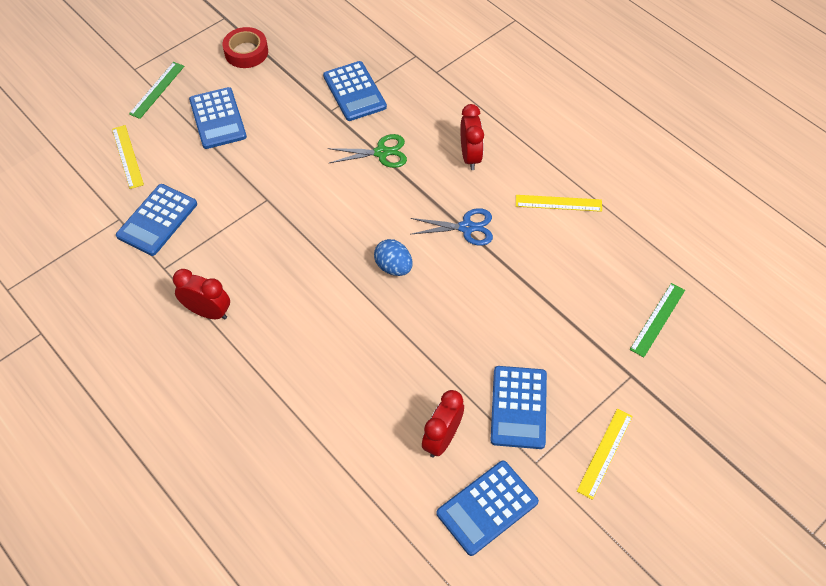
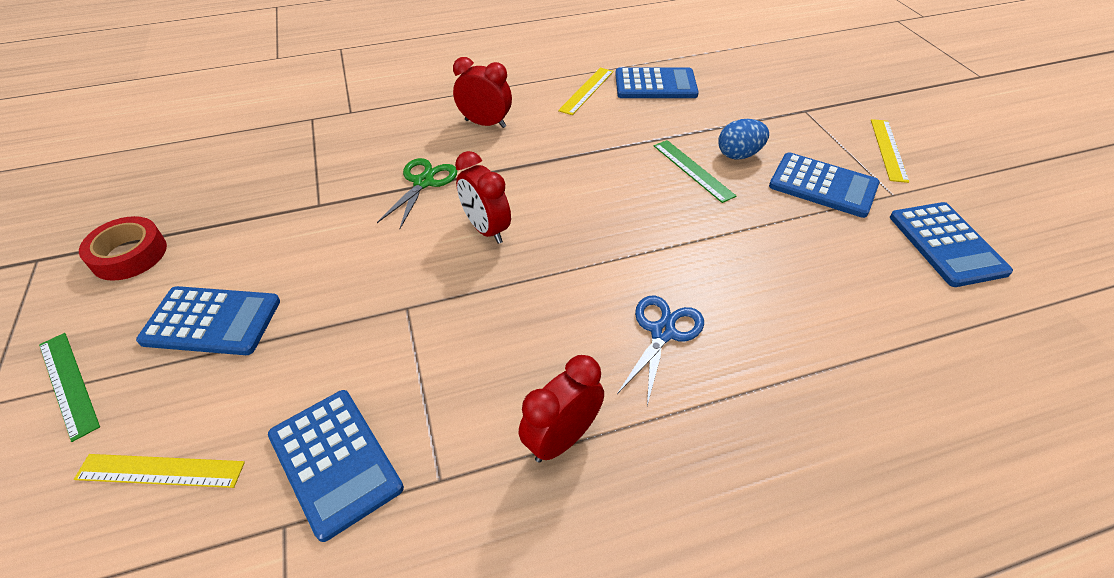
camera: 65 degrees left, 10 degrees down
blue calculator [323,61,387,121] -> blue calculator moved to [615,67,699,98]
blue egg [374,239,412,276] -> blue egg moved to [718,119,769,160]
blue scissors [411,208,493,246] -> blue scissors moved to [617,296,704,405]
red clock [422,390,464,458] -> red clock moved to [455,151,511,244]
yellow ruler [577,409,633,500] -> yellow ruler turned 45 degrees clockwise [871,119,909,183]
green ruler [630,283,685,357] -> green ruler moved to [654,140,736,203]

